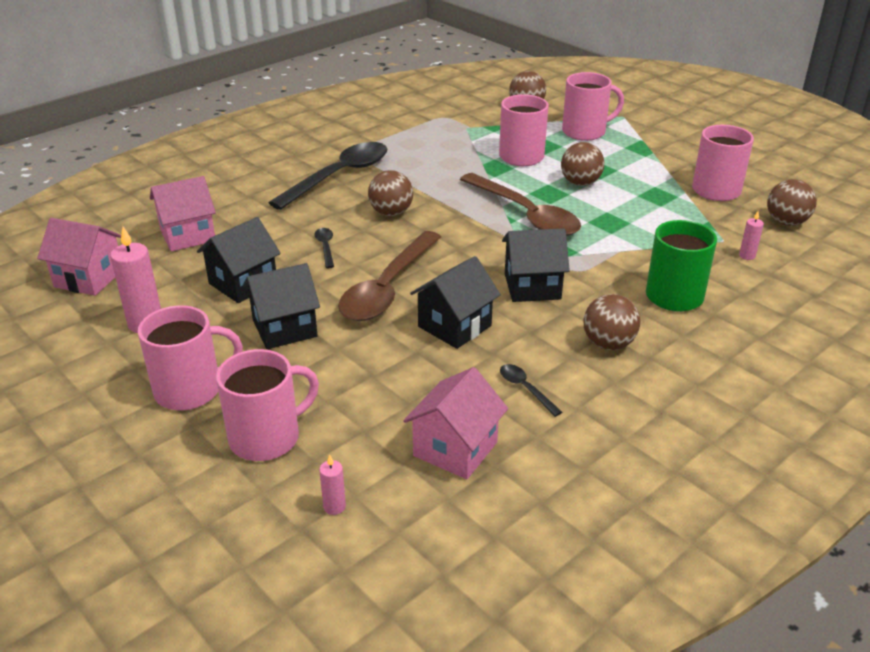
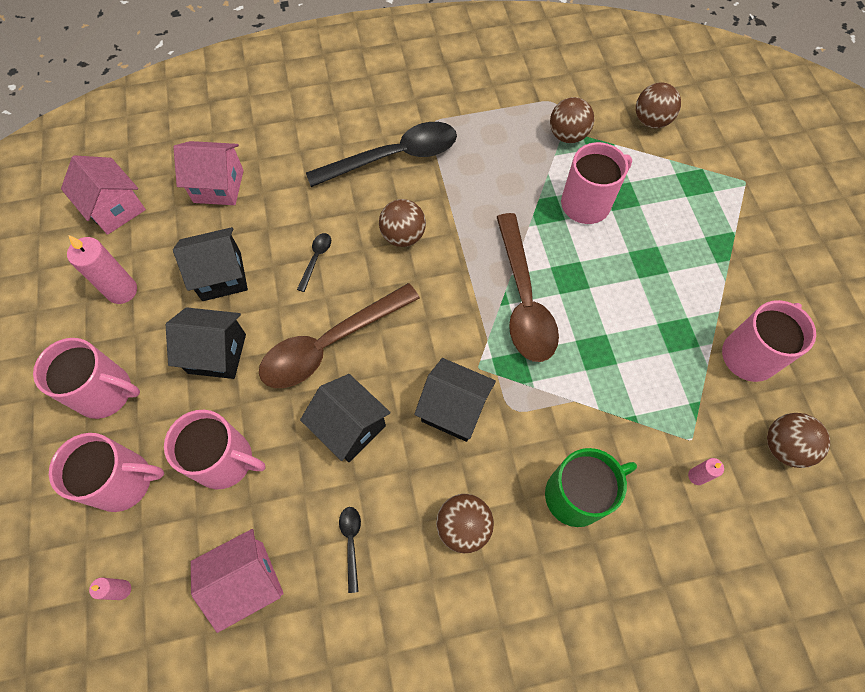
camera: 30 degrees right, 30 degrees up
black house [410,256,501,349] -> black house turned 60 degrees clockwise [300,374,391,462]
brown ball [561,142,604,186] -> brown ball moved to [550,97,594,143]
pink mug [562,72,624,141] -> pink mug moved to [164,410,266,489]

